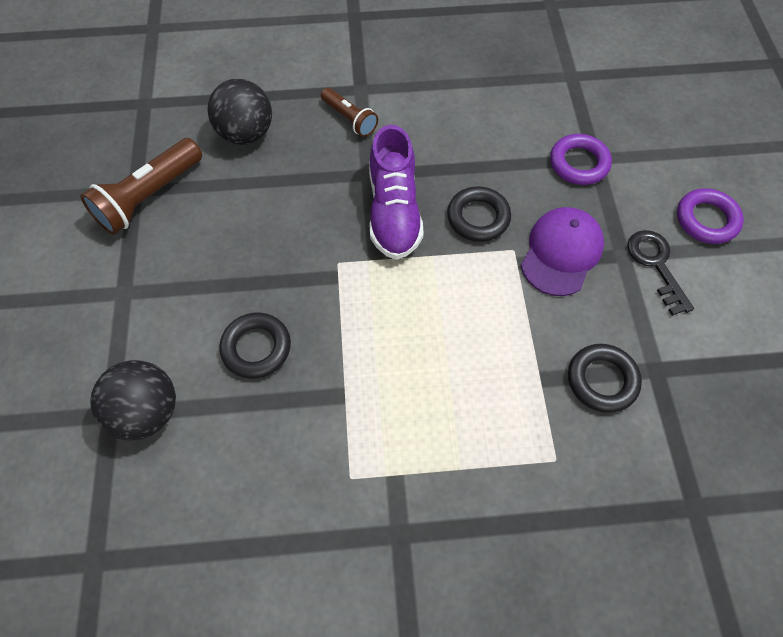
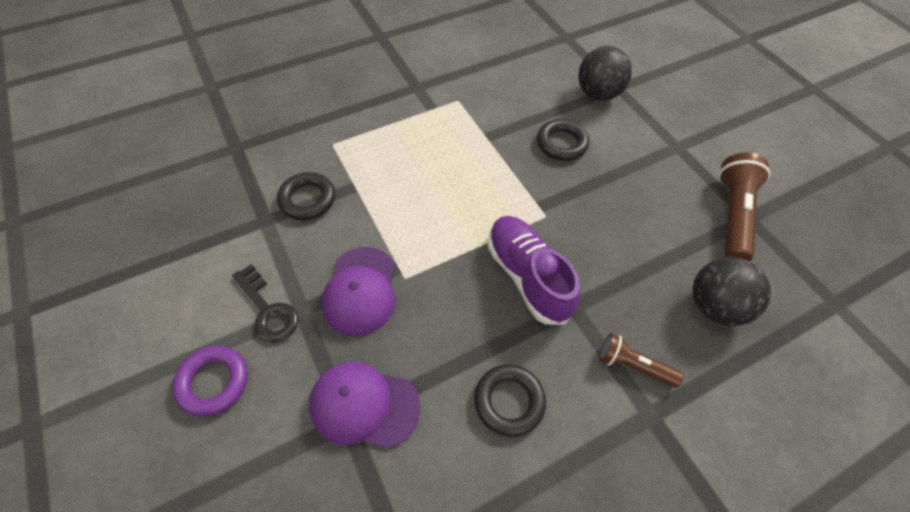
camera: 155 degrees right, 5 degrees down
black ring [447,186,511,242] -> black ring moved to [474,364,546,437]
purple ring [550,134,612,185] -> purple cap [309,361,420,449]

